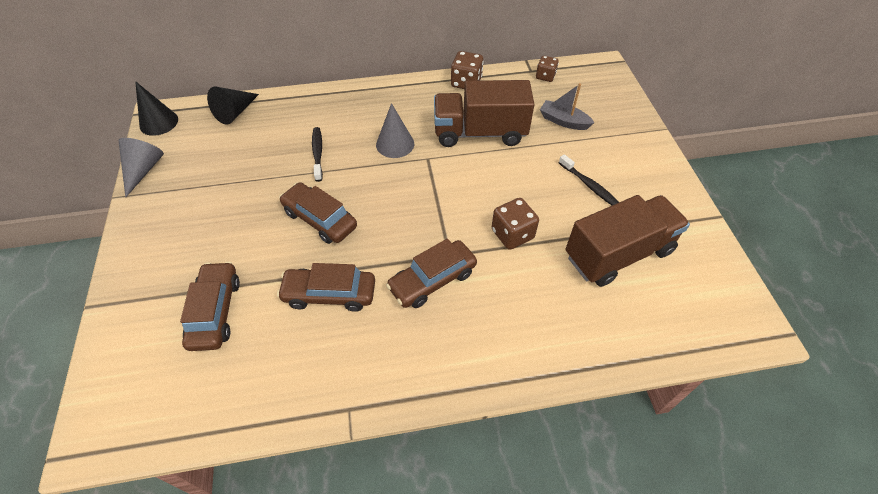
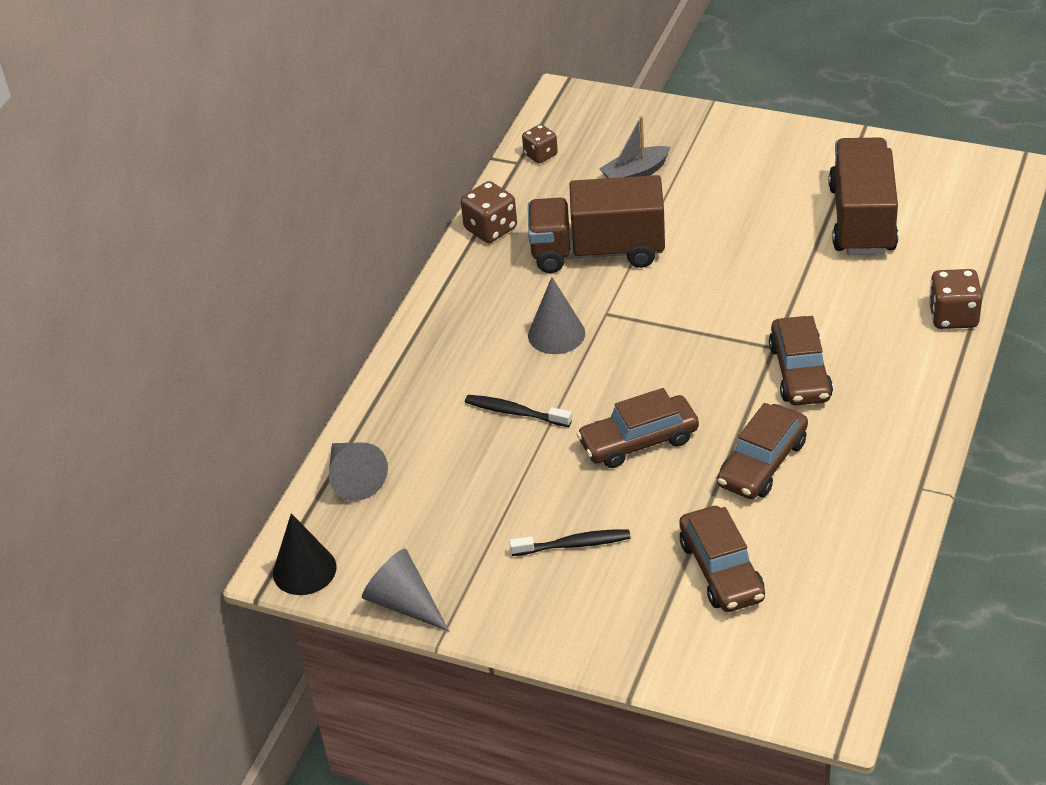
camera: 55 degrees left, 10 degrees down
brown car [180,261,240,351] -> brown car turned 135 degrees counterclockwise [679,506,765,612]
black cone [207,87,259,125] -> grey cone [329,443,388,501]
brown truck [434,80,534,147] -> brown truck turned 60 degrees clockwise [528,175,665,273]
brown dice [492,198,539,249] -> brown dice moved to [929,269,983,329]
black toothbrush [559,154,619,205] -> black toothbrush moved to [509,529,631,556]

